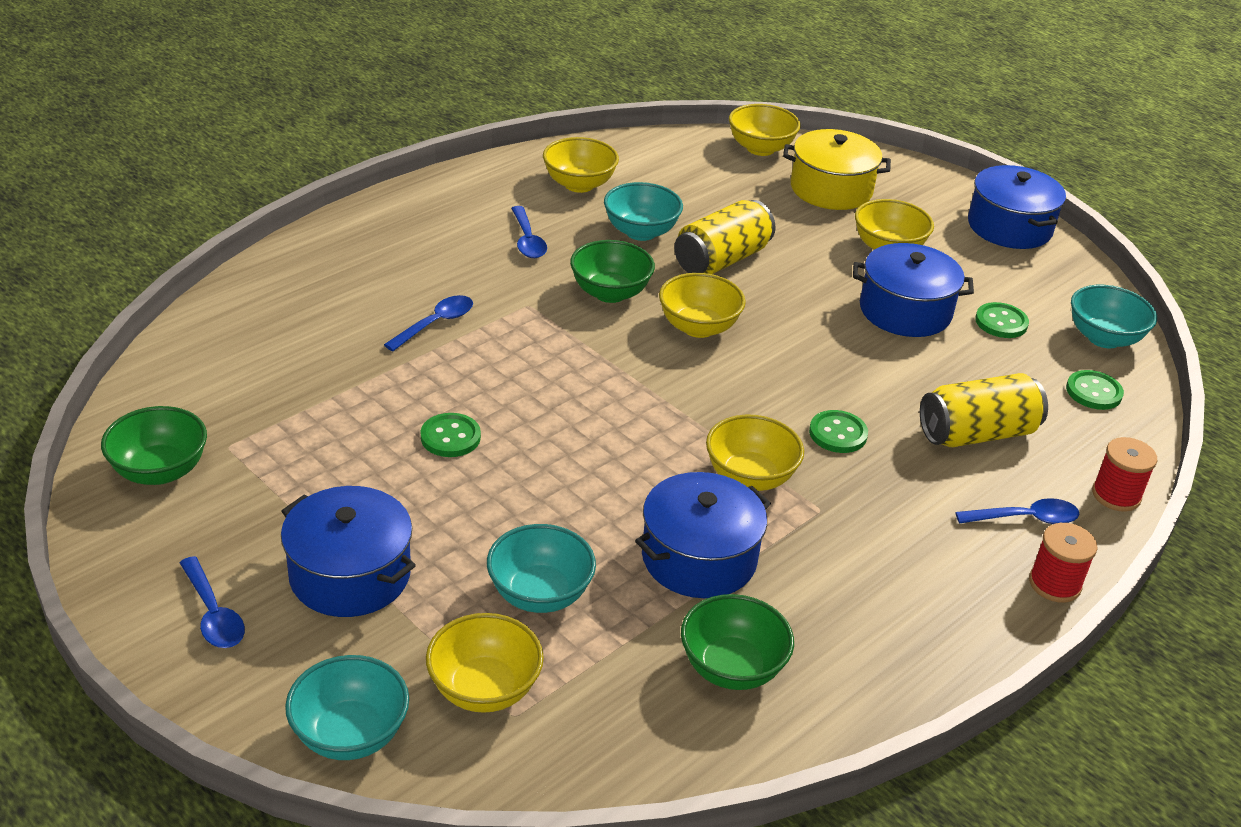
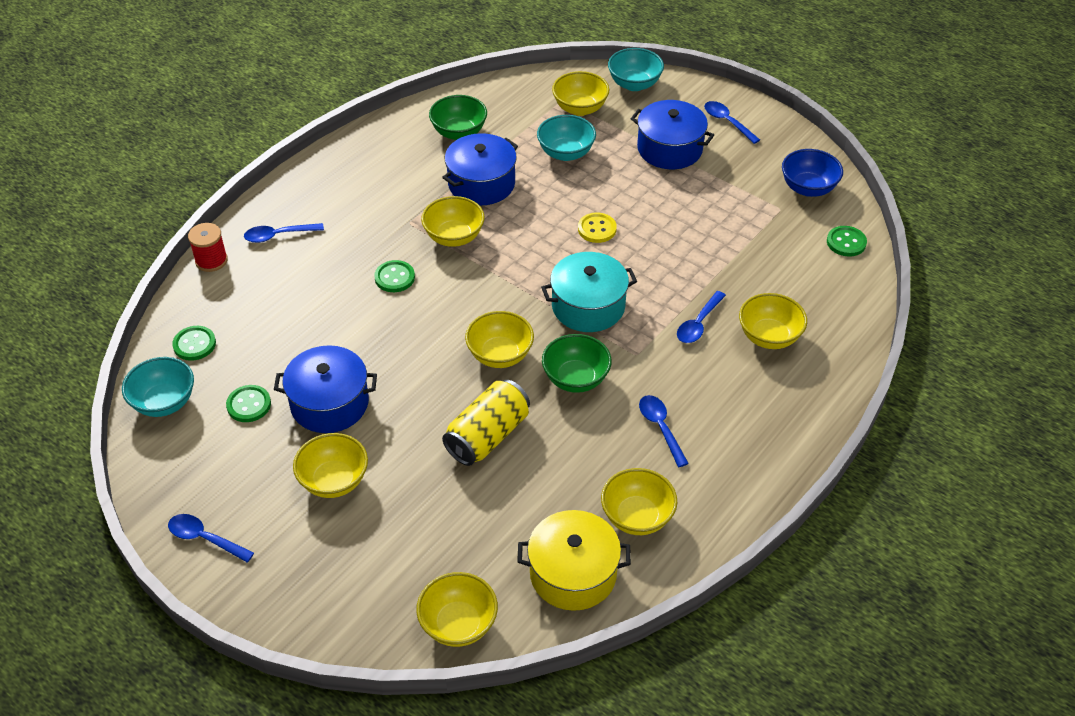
camera: 175 degrees right, 10 degrees up
green bowl [101,406,207,485] -> blue bowl [782,149,843,197]
green button [421,413,481,457] -> green button moved to [827,226,867,257]
turquoise bowl [604,182,683,241] -> none
yellow pot [783,129,891,210] -> yellow pot moved to [517,510,631,611]
yellow can [920,373,1048,447] -> none
blue pot [968,165,1066,249] -> blue spoon [168,514,254,563]
red spool [1029,523,1097,603] -> none
none -> turquoise pot [541,252,637,332]
none -> yellow button [578,213,617,243]
none -> yellow bowl [739,293,807,349]

